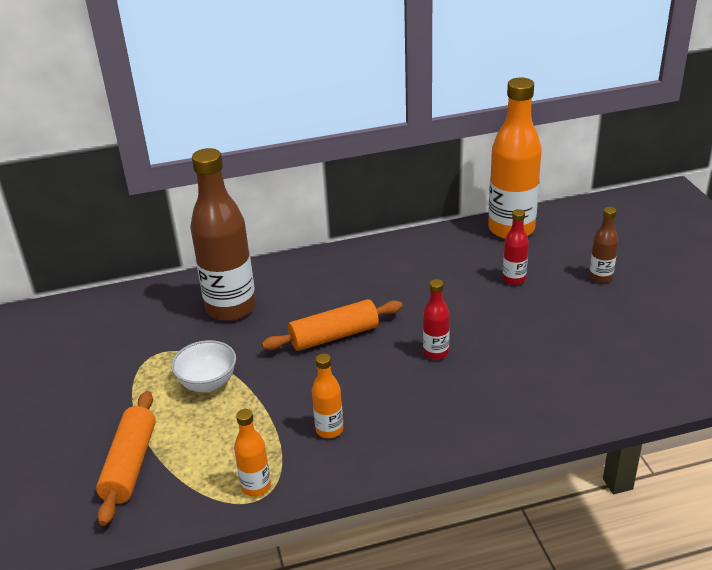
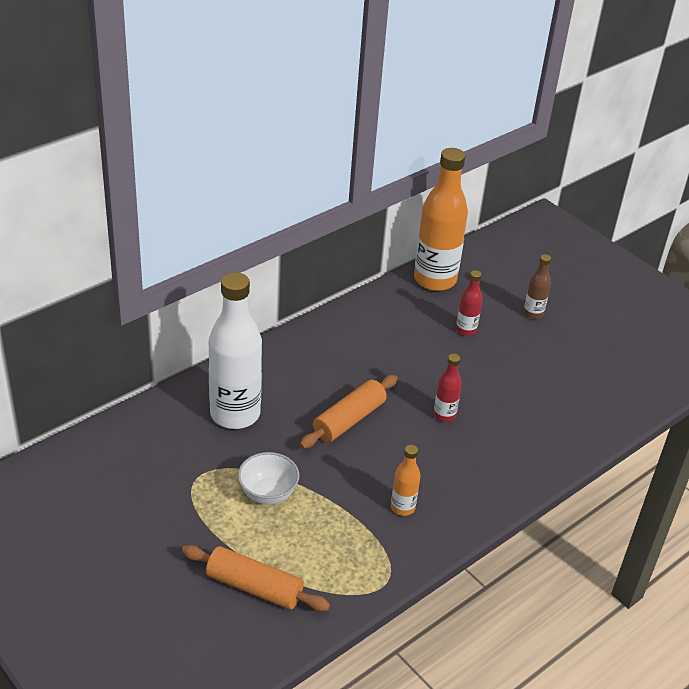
camera: 30 degrees left, 5 degrees up
orange rolling pin [96,391,156,526] -> orange rolling pin turned 45 degrees counterclockwise [182,545,330,611]
brown bottle [190,148,256,321] -> white bottle [209,272,262,429]
orange bottle [234,409,271,497] -> none

